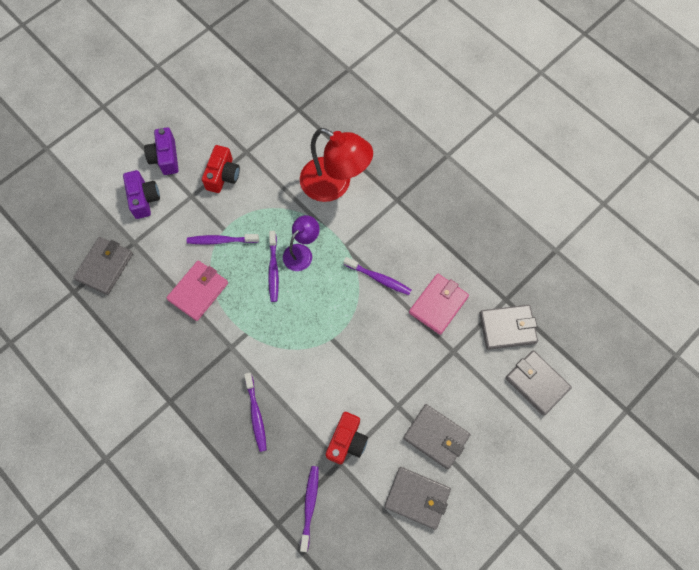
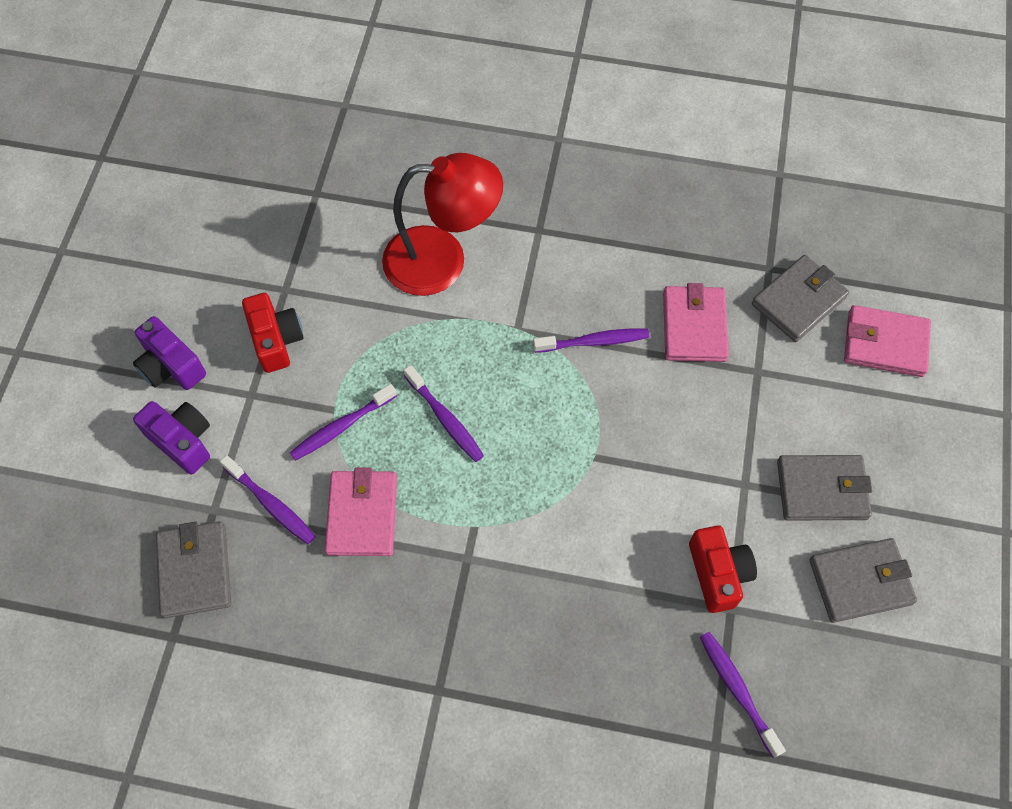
camera: 35 degrees left, 5 degrees down
purple toothbrush [244,373,267,452] -> purple toothbrush moved to [220,455,316,544]
purple lamp [283,215,319,271] -> none
grey wallet [505,350,572,416] -> pink wallet [844,305,931,377]

